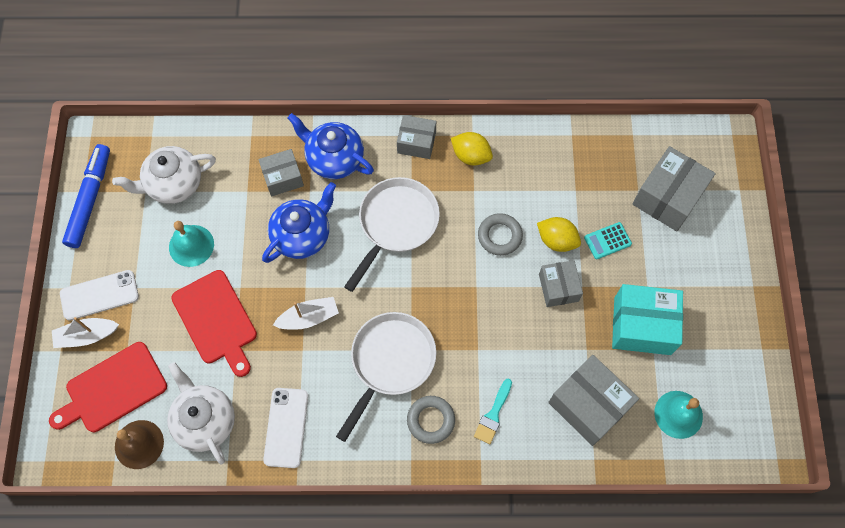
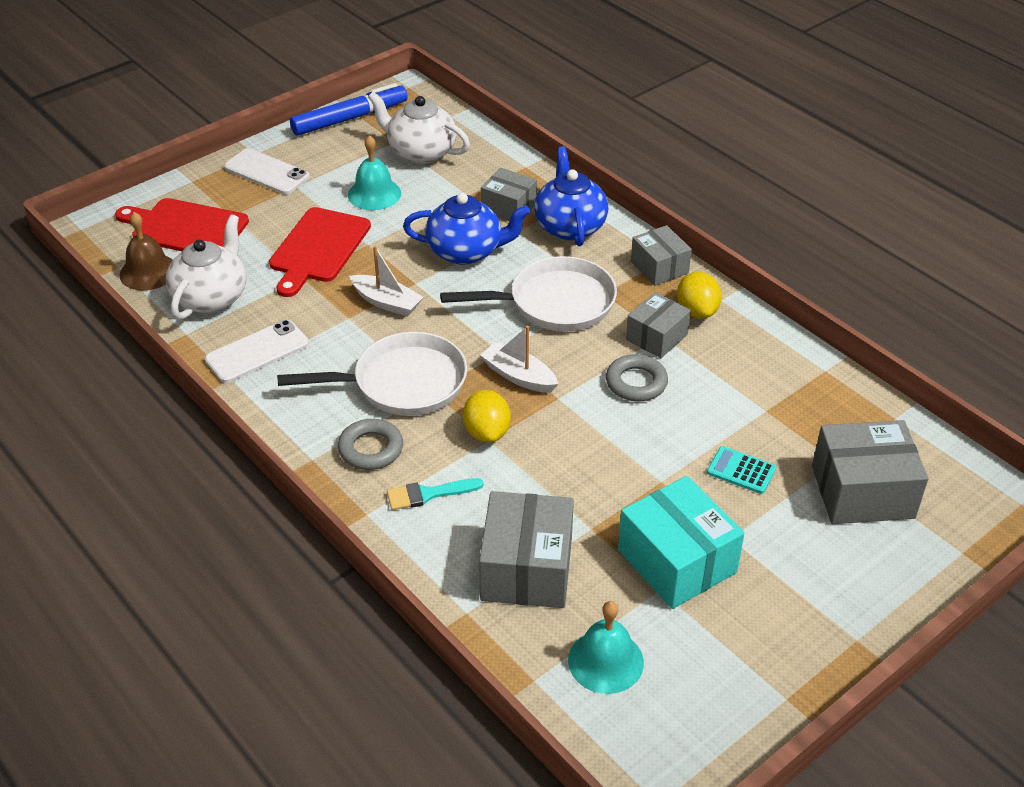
camera: 50 degrees right, 25 degrees down
white boat [52,317,119,348] -> white boat moved to [480,326,558,393]
yellow lemon [537,217,581,252] -> yellow lemon moved to [463,390,511,443]
grey box [539,260,583,307] -> grey box moved to [626,292,691,358]

